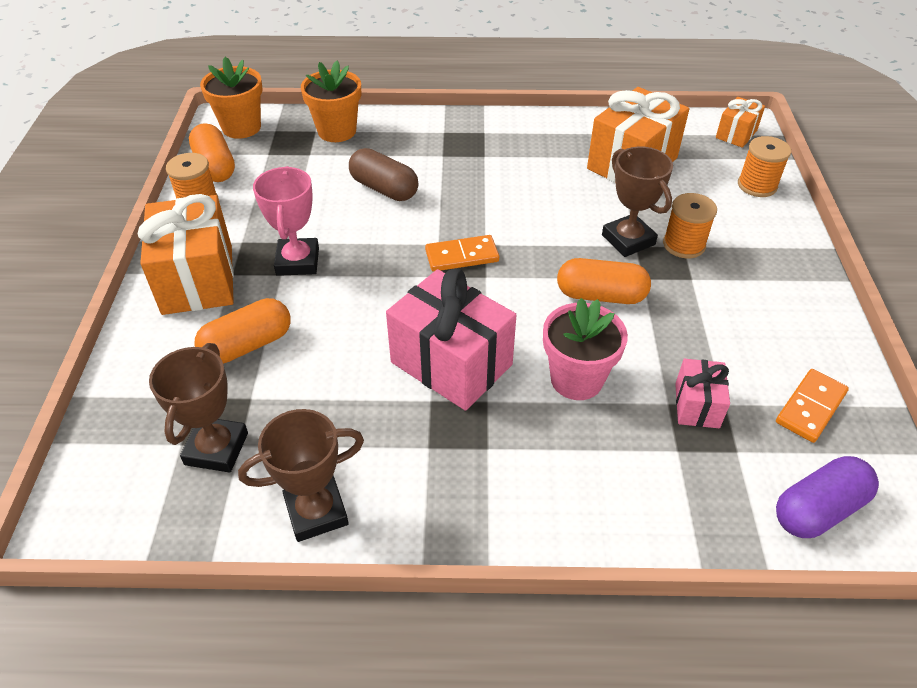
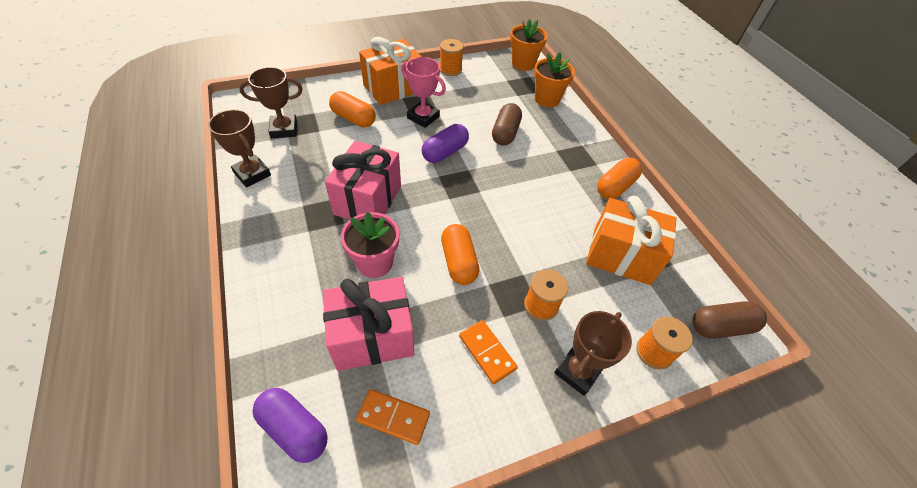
camera: 65 degrees right, 5 degrees up
orange capsule [189,123,235,182] -> orange capsule moved to [597,158,642,199]
pink trophy [253,166,319,276] -> pink trophy turned 60 degrees clockwise [401,57,446,128]
orange domino [425,235,499,272] -> orange domino moved to [459,320,518,384]
brown trophy [602,146,673,257] -> brown trophy moved to [554,311,632,396]
pink gift [675,359,730,428] -> pink gift [323,277,414,371], size x1.95
orange gift [716,97,765,148] -> brown capsule [692,301,767,339]
none -> purple capsule [422,124,469,163]

